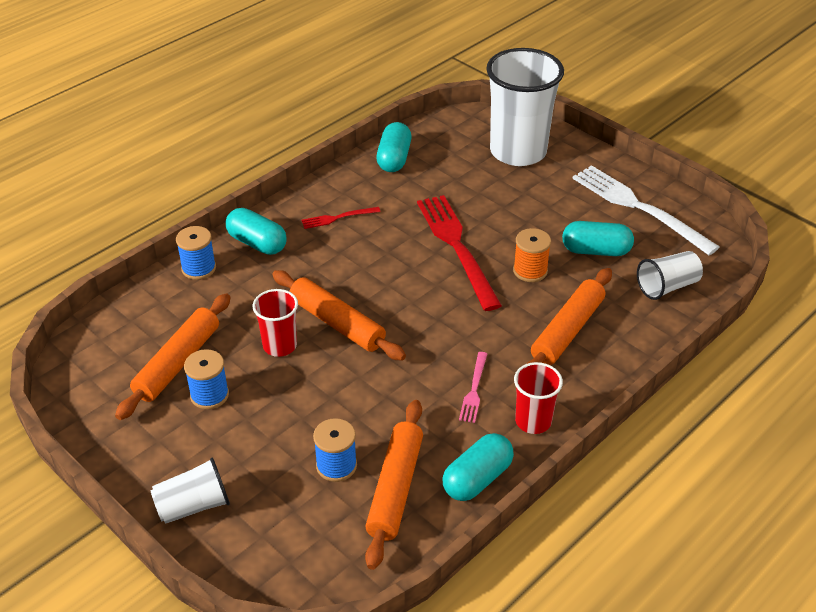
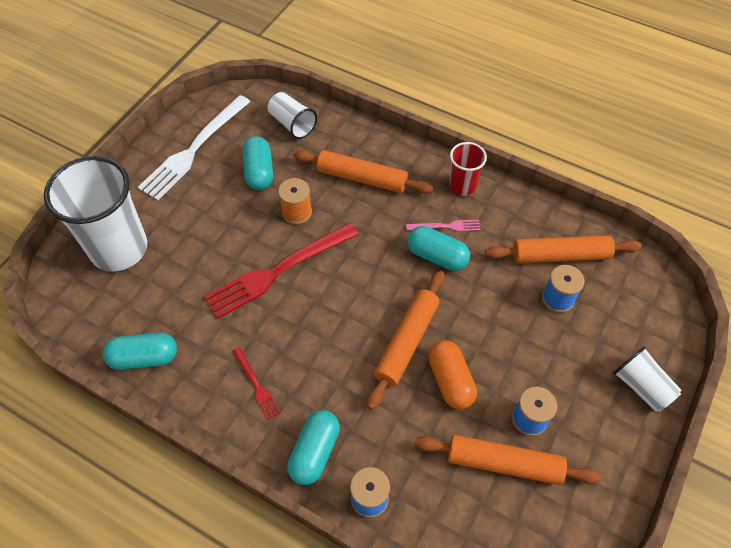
camera: 105 degrees left, 15 degrees up
red cup [253,289,298,357] -> orange capsule [428,340,477,409]
turquoise capsule [442,433,514,501] -> turquoise capsule moved to [407,226,470,271]

